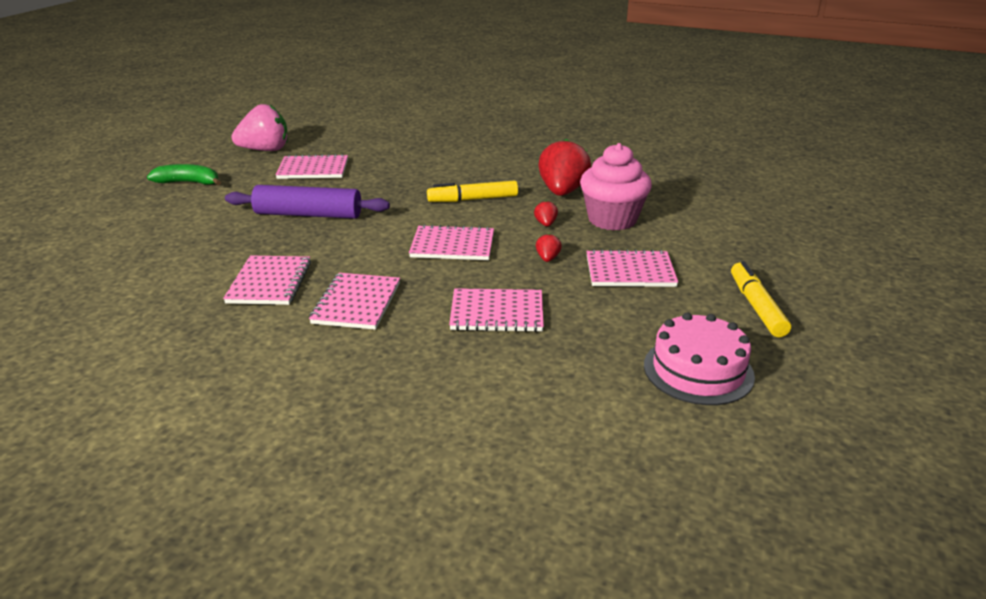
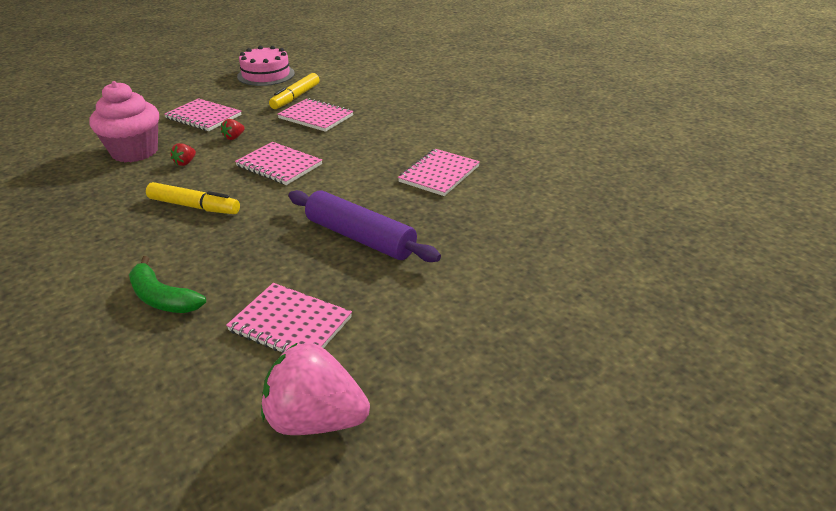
camera: 150 degrees left, 5 degrees up
green banana [147,164,221,185] -> green banana moved to [129,256,206,313]
pink notebook [309,273,400,330] -> none
red strawberry [538,139,591,196] -> none
yellow marker [731,261,791,337] -> yellow marker moved to [269,73,320,109]

